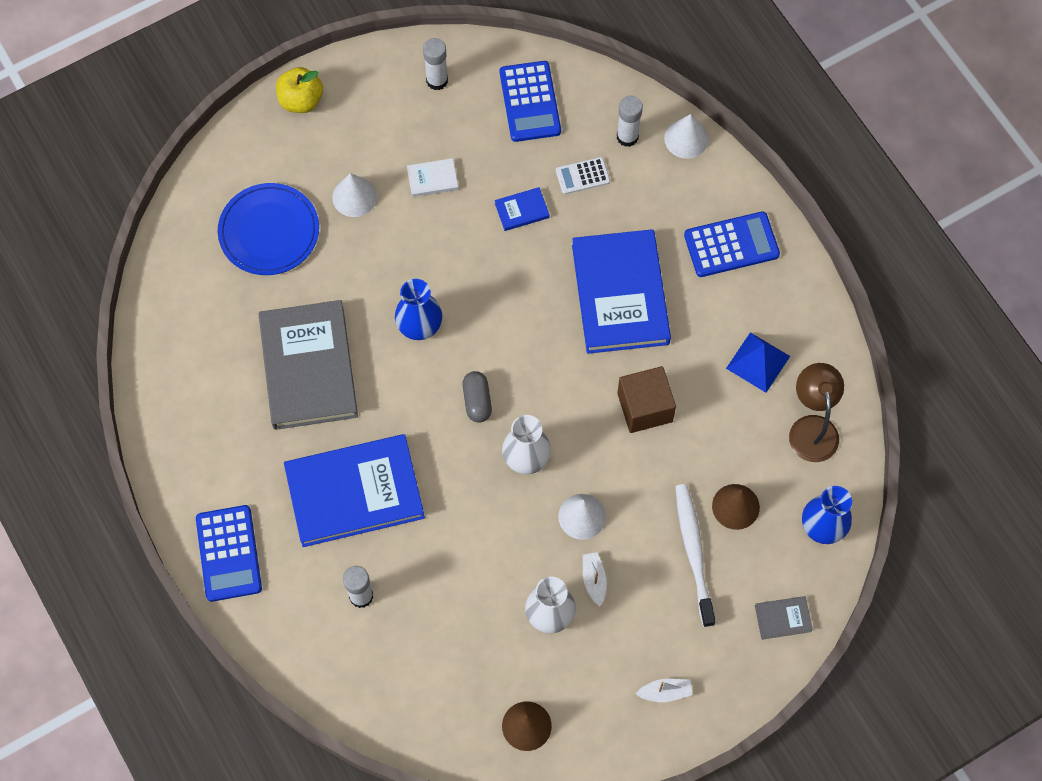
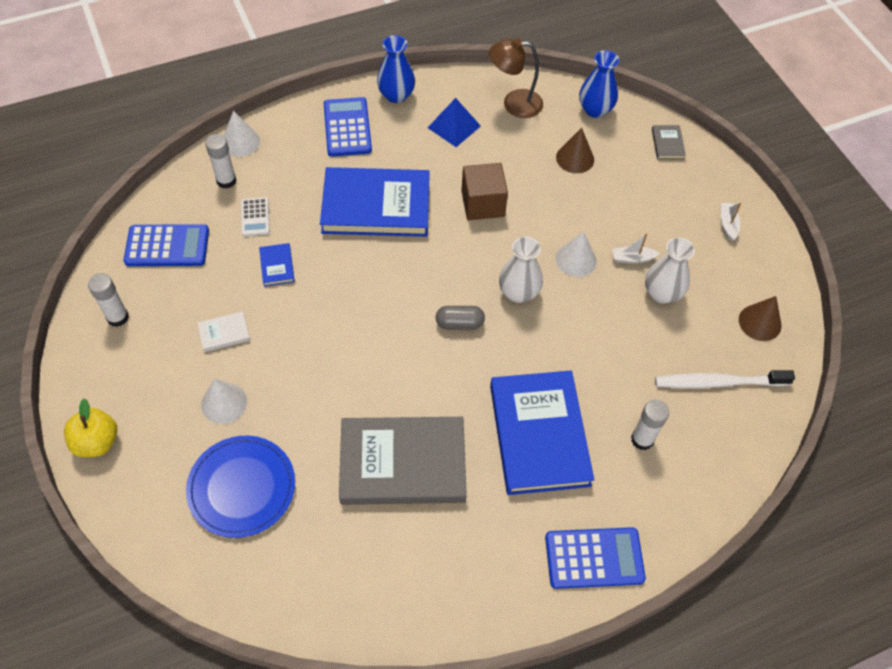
camera: 85 degrees left, 10 degrees down
blue vase [395,279,442,340] -> blue vase moved to [377,35,415,103]
white book [407,158,458,197] -> white book turned 75 degrees clockwise [198,311,250,352]
white toothbrush [675,484,715,627] -> white toothbrush moved to [655,370,795,388]

